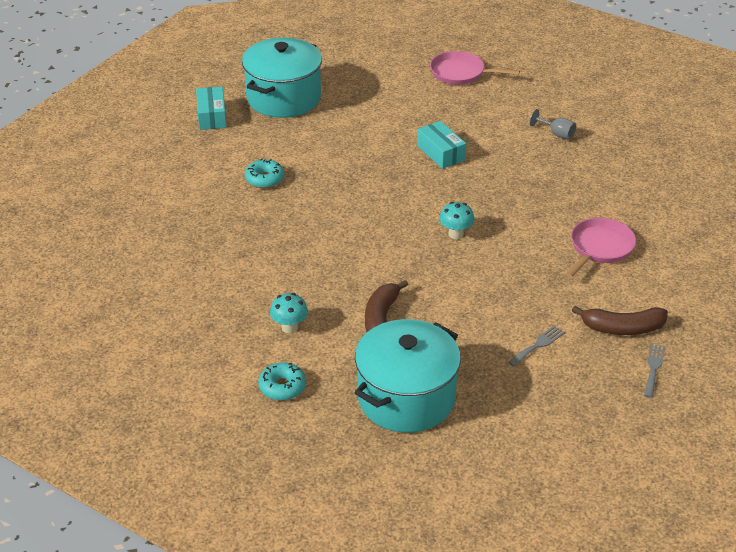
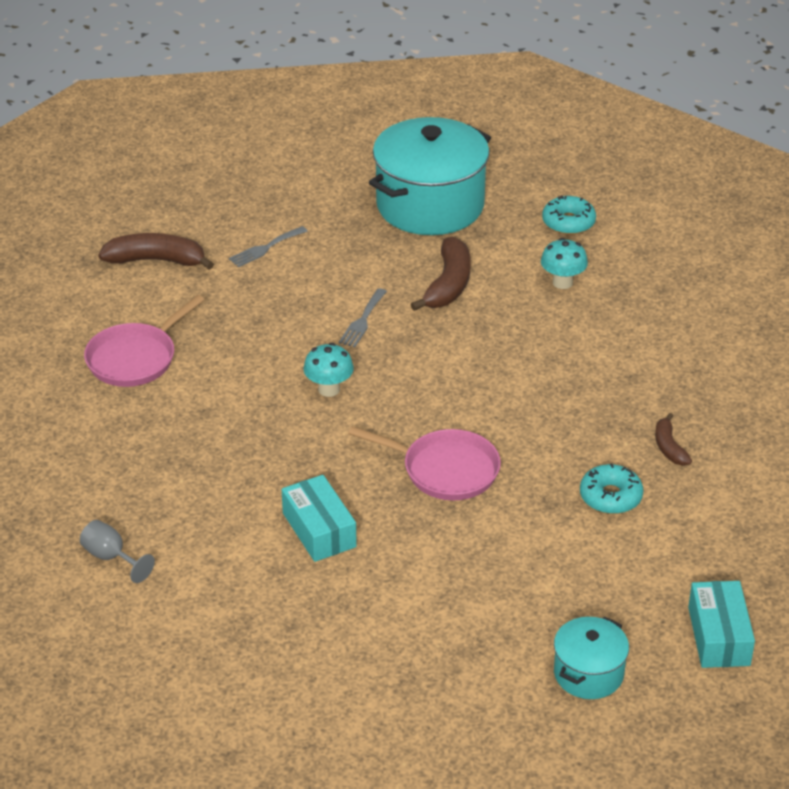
camera: 175 degrees left, 0 degrees up
turquoise pot [242,38,322,118] -> turquoise pot [554,616,629,699], size x0.50
pink pan [430,51,520,85] -> pink pan moved to [348,426,501,501]
grey fork [644,344,665,398] -> grey fork moved to [339,288,387,347]
none -> brown banana [655,413,692,466]

